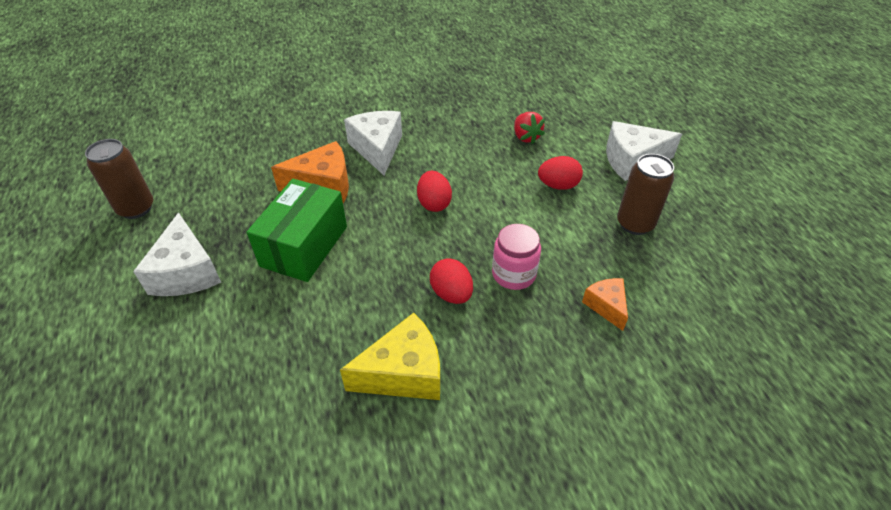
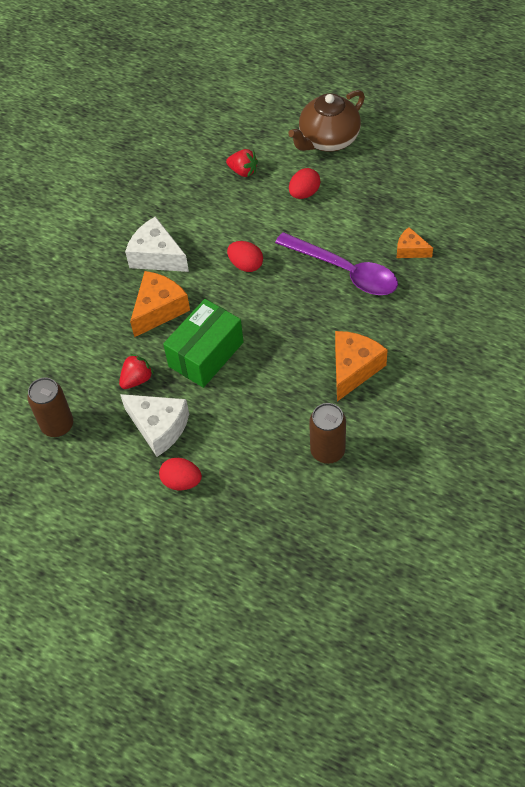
camera: 40 degrees left, 10 degrees up
green box [246,179,347,282] -> green box turned 60 degrees clockwise [163,299,243,388]
yellow cheese [340,313,440,400] -> orange cheese [335,331,388,401]
red egg [430,258,473,304] -> red egg moved to [159,458,202,490]
pink jar [492,224,541,290] -> purple spoon [275,232,398,295]
white cheese [606,121,682,181] -> brown teapot [288,90,365,152]
brown can [617,154,674,235] -> brown can moved to [309,403,346,464]
none -> red strawberry [119,354,154,389]

